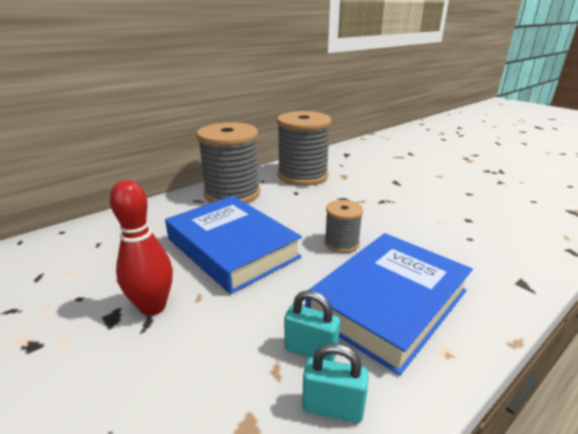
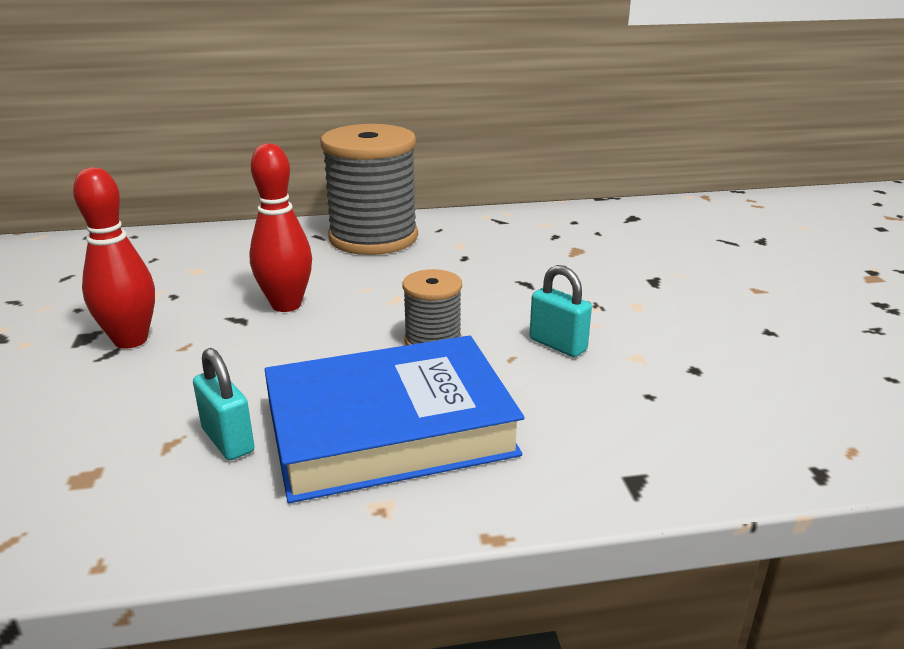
camera: 30 degrees right, 0 degrees up
blue book [165,196,302,294] -> red bowling pin [249,143,312,312]
grey spool [277,111,331,186] -> none
turquoise padlock [302,343,369,423] -> turquoise padlock moved to [530,265,592,357]

